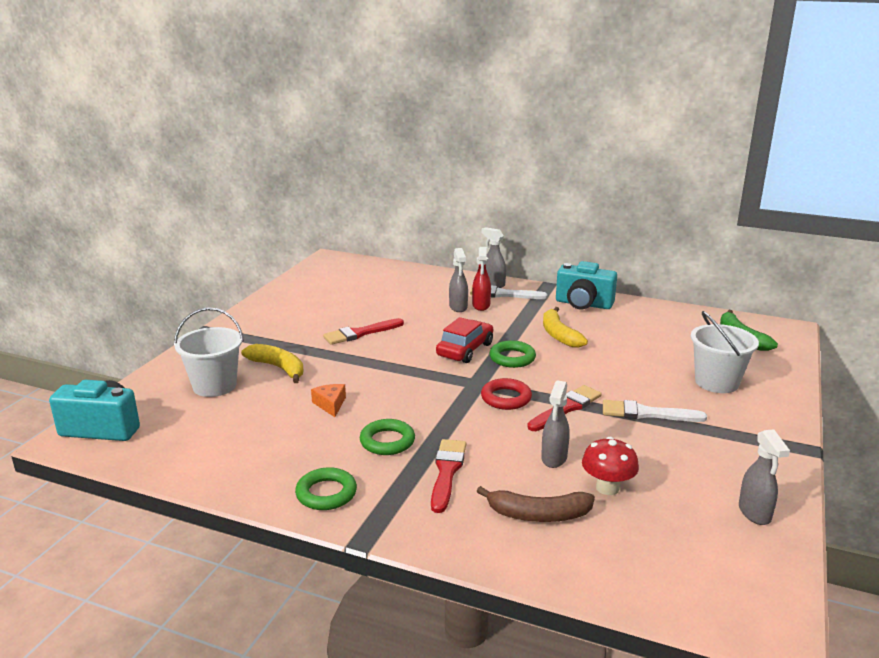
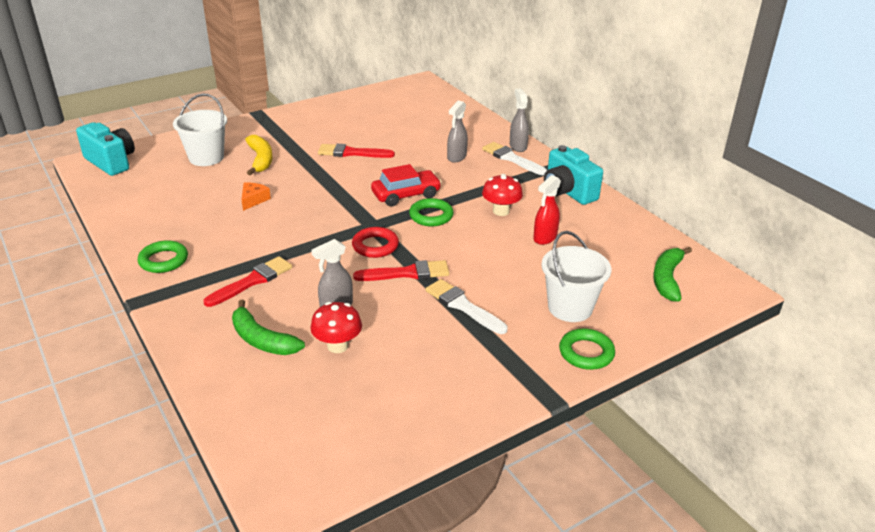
camera: 35 degrees right, 10 degrees up
green ring [360,419,415,455] -> green ring moved to [559,328,615,370]
red spray bottle [472,247,491,311] -> red spray bottle moved to [533,175,561,245]
brown banana [477,486,595,522] -> green banana [232,300,305,355]
yellow banana [543,307,588,348] -> red mushroom [482,174,523,216]
grey spray bottle [739,429,790,525] -> none

